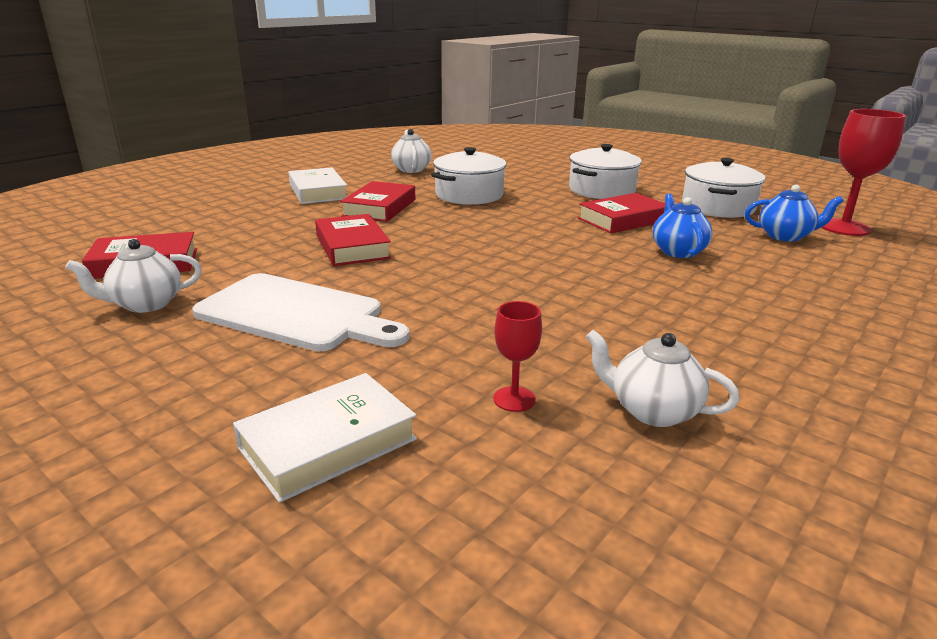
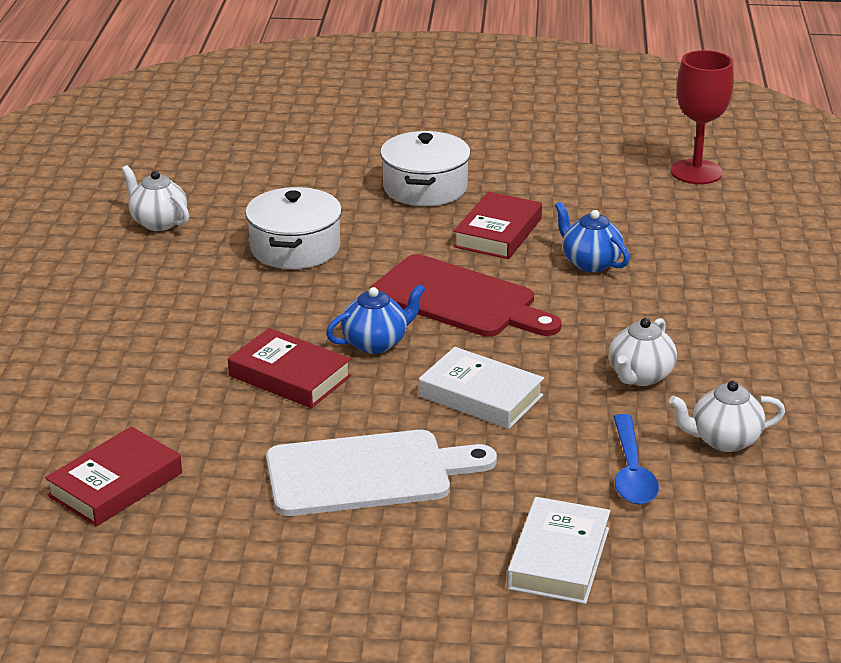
camera: 35 degrees left, 5 degrees up
white teapot [65,239,202,313] -> white teapot moved to [609,318,677,386]
white book [288,167,347,204] -> white book moved to [419,347,544,429]
red book [340,181,415,222] -> none
red goblet [493,301,542,412] -> blue spoon [614,414,659,504]
white pot [682,158,766,218] -> none
blue teapot [745,185,844,242] -> blue teapot moved to [326,284,425,354]
none -> red cutting board [369,254,562,337]

